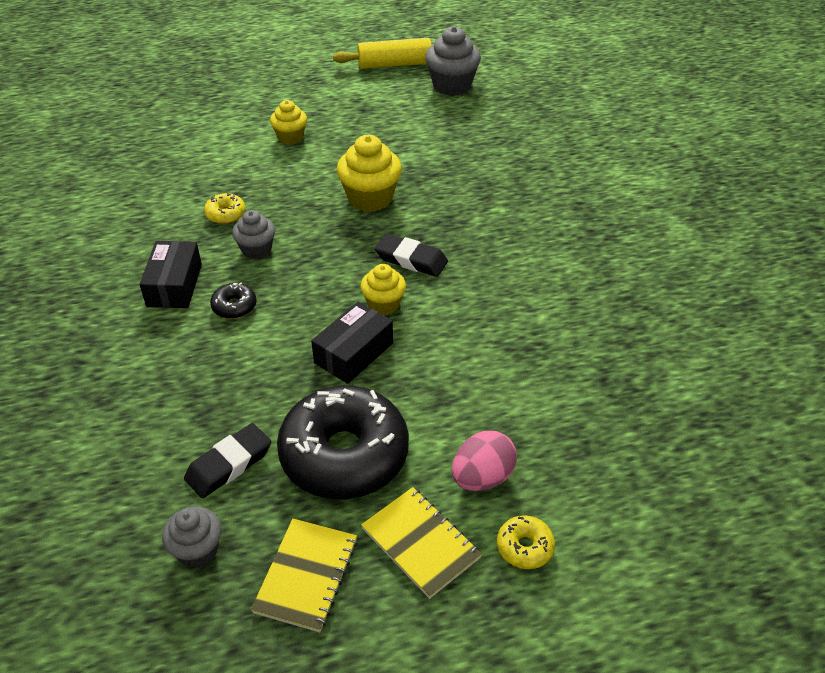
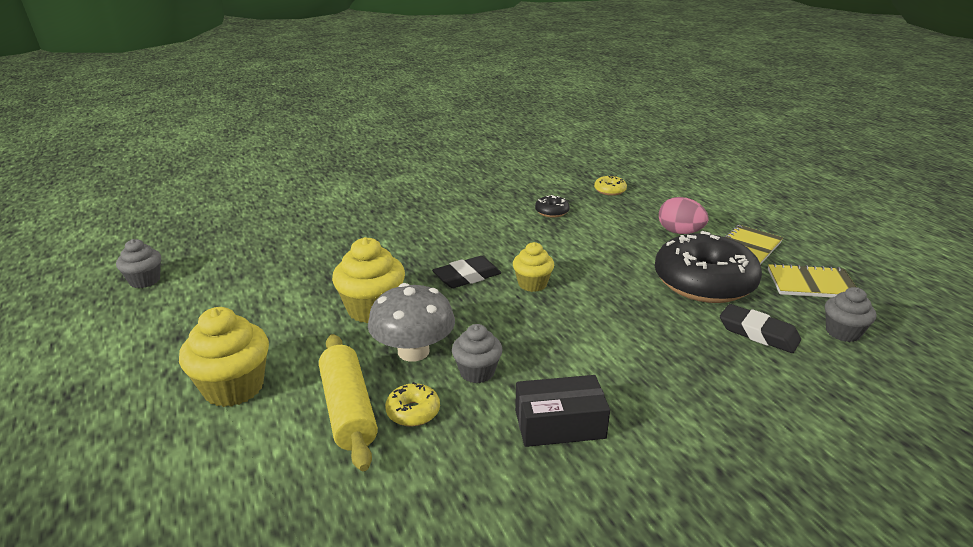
camera: 100 degrees left, 15 degrees down
black donut [210,282,257,319] -> black donut moved to [535,195,570,218]
yellow cupcake [270,100,307,145] -> yellow cupcake [179,307,269,407], size x1.61
black box [311,302,393,384] -> none
yellow rolling pin [333,38,432,69] -> yellow rolling pin moved to [319,334,378,471]
black eraser [375,234,448,277] -> black eraser turned 45 degrees clockwise [432,256,501,288]
grey cupcake [425,26,481,96] -> grey cupcake [116,239,161,288], size x0.62
yellow donut [497,515,555,569] -> yellow donut moved to [594,175,627,196]
none -> grey mushroom [368,283,455,362]

